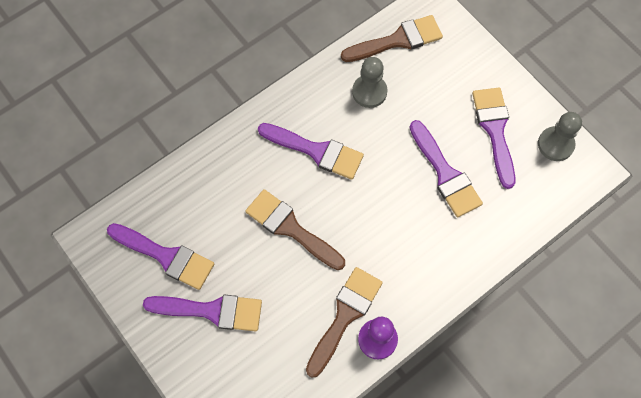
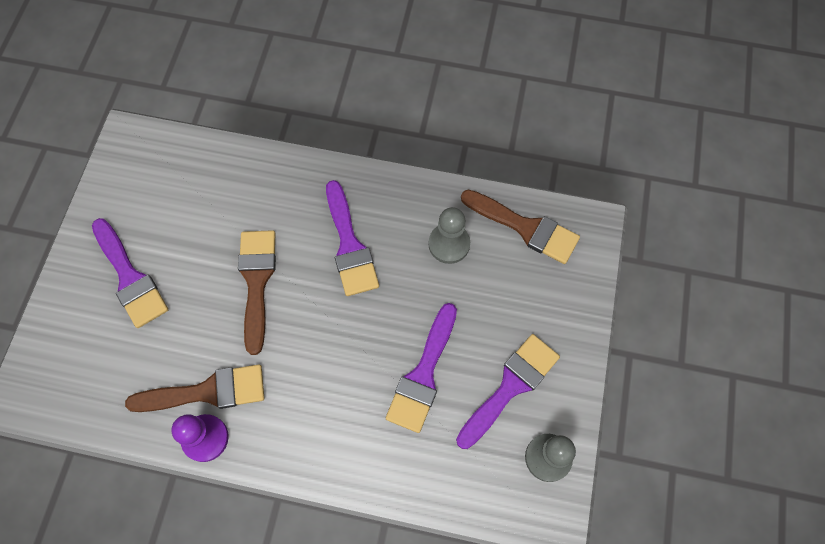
camera: 50 degrees right, 0 degrees up
purple brush [107,223,214,290] -> none

